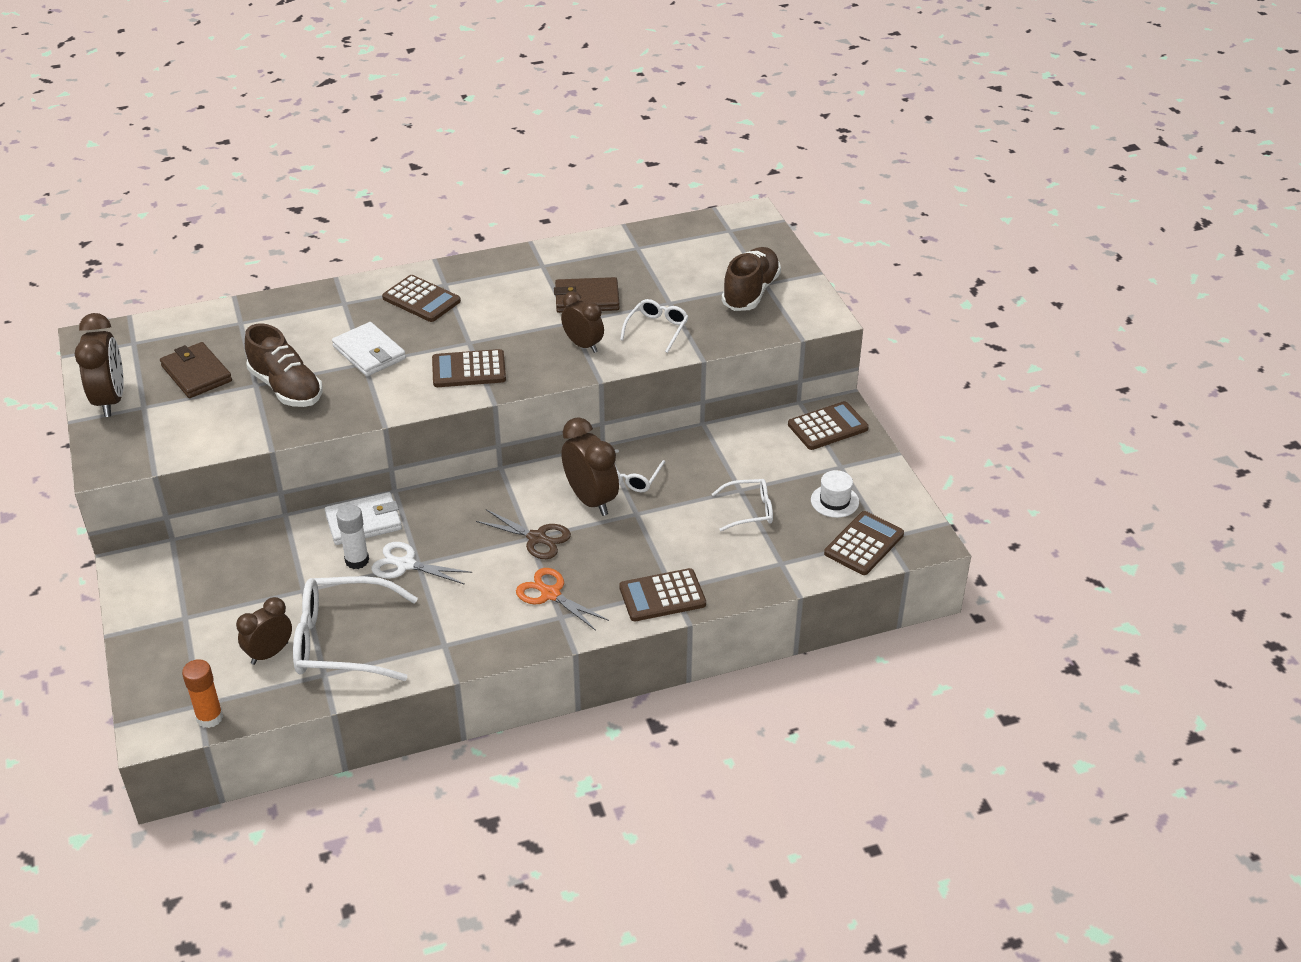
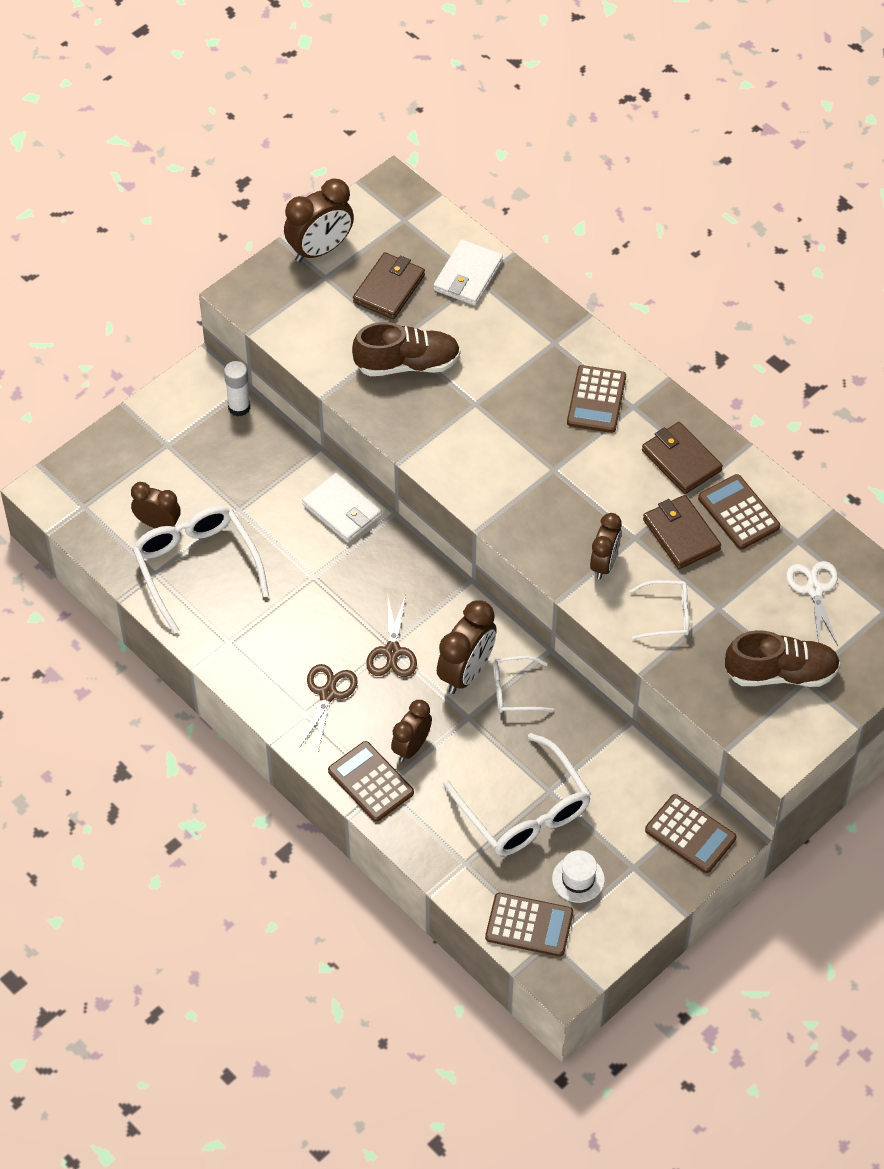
camera: 65 degrees right, 15 degrees up
orange glue stick [182,659,223,728] -> none
brown shoe [245,323,323,407] -> brown shoe turned 120 degrees counterclockwise [352,322,461,376]
white wallet [332,322,406,376] -> white wallet moved to [434,239,503,306]
white glue stick [336,504,369,569] -> white glue stick moved to [224,361,250,417]
white scissors [371,542,472,585] -> white scissors moved to [786,561,838,646]
brown calculator [432,349,506,387] -> brown calculator moved to [698,474,780,549]
orange scissors [516,568,609,631] -> brown scissors [300,664,358,751]
white glasses [712,479,773,531] -> white glasses [443,733,591,856], size x1.86
none -> brown clock [391,700,432,762]
none -> brown wallet [642,422,723,494]

